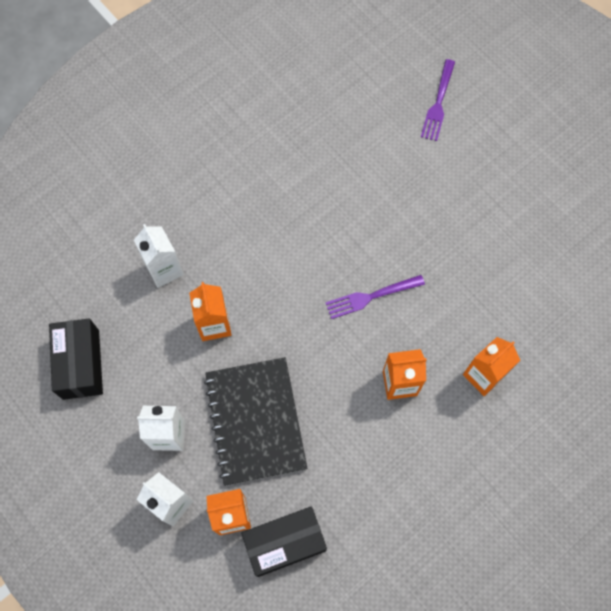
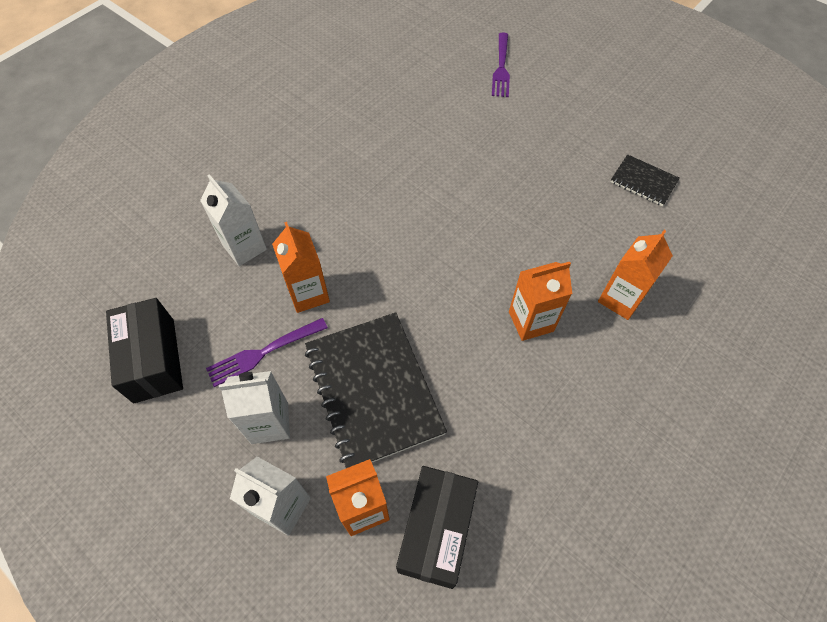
camera: 10 degrees left, 10 degrees down
black box [241,506,327,577] -> black box turned 45 degrees counterclockwise [396,466,478,589]
purple fork [325,275,425,319] -> purple fork moved to [206,318,328,387]
none -> black notebook [610,154,680,206]

